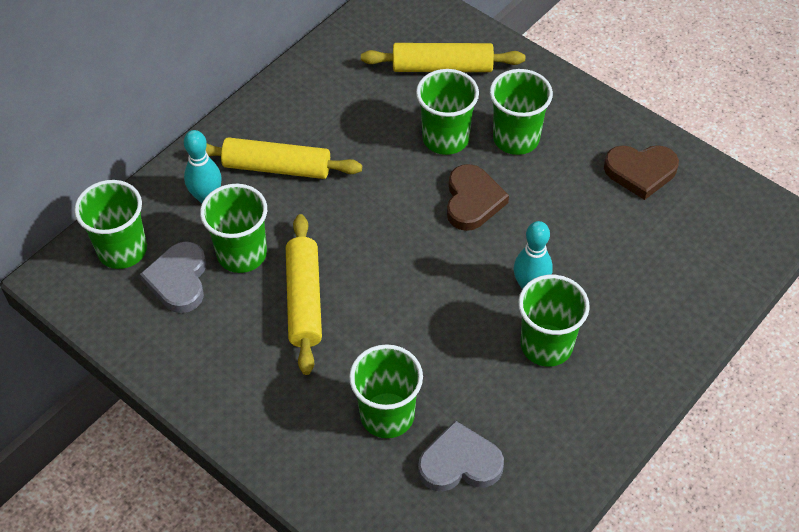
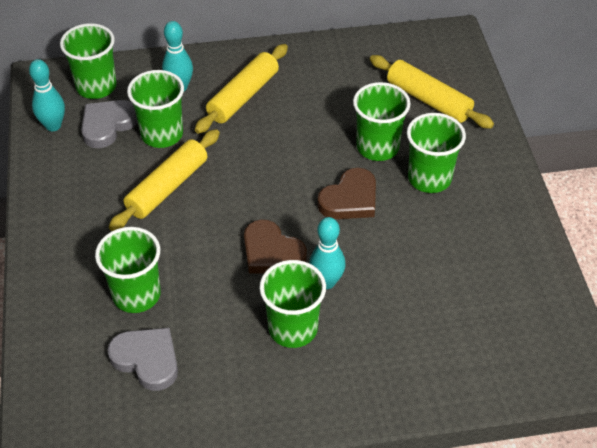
camera: 40 degrees right, 5 degrees down
yellow rolling pin [206,137,362,179] -> yellow rolling pin turned 75 degrees clockwise [195,44,288,134]
brown heart [604,145,679,200] -> brown heart moved to [244,219,307,274]
none -> turquoise bowling pin [29,59,65,131]

